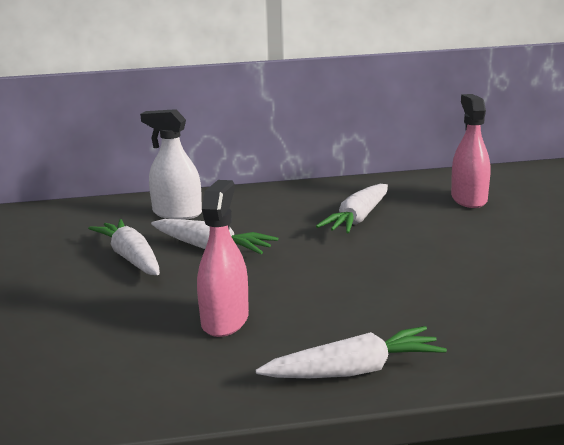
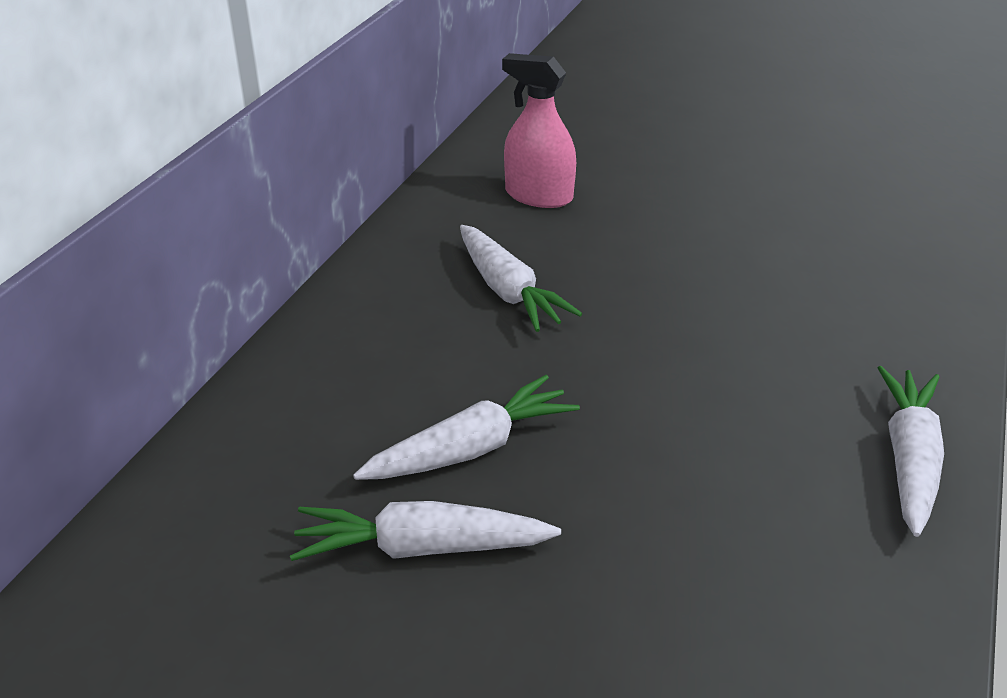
camera: 60 degrees left, 15 degrees up
white spray bottle [140,109,202,219] -> none
pink spray bottle [197,180,249,337] -> none

